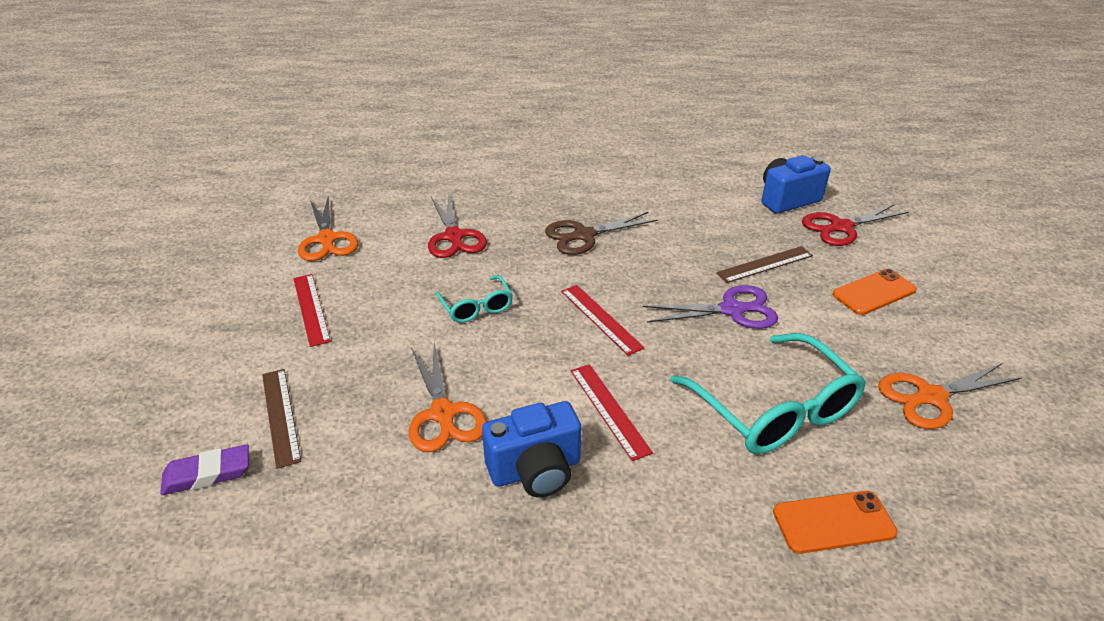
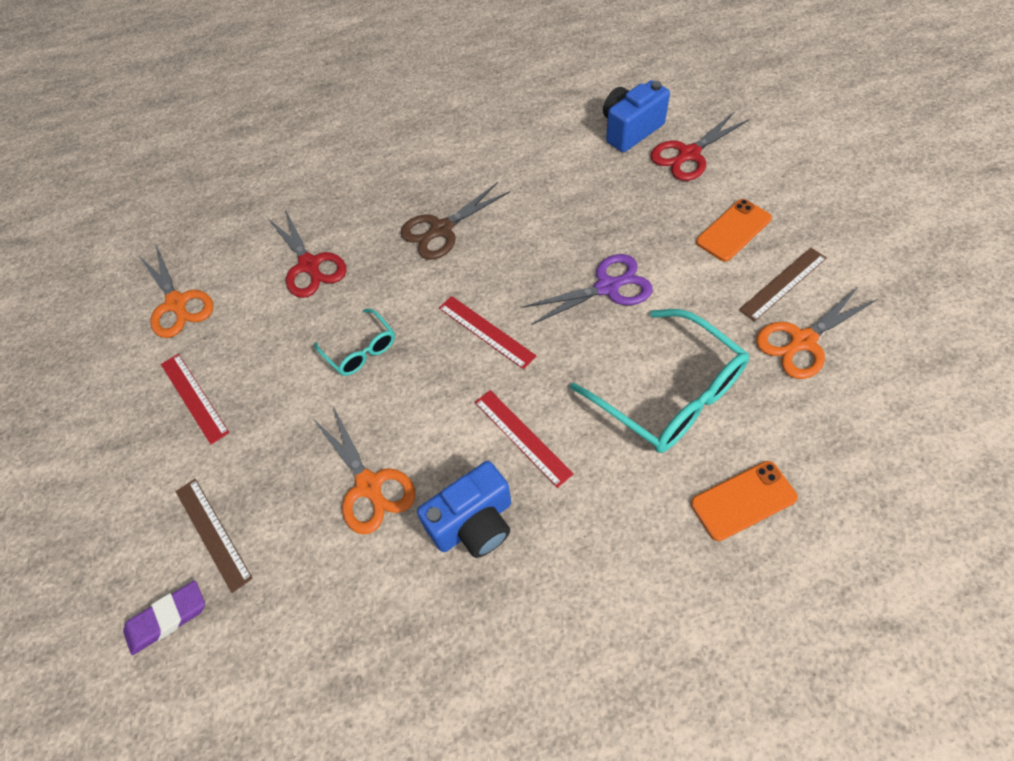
camera: 10 degrees left, 20 degrees up
brown ruler [716,246,813,283] -> brown ruler moved to [739,248,827,322]

